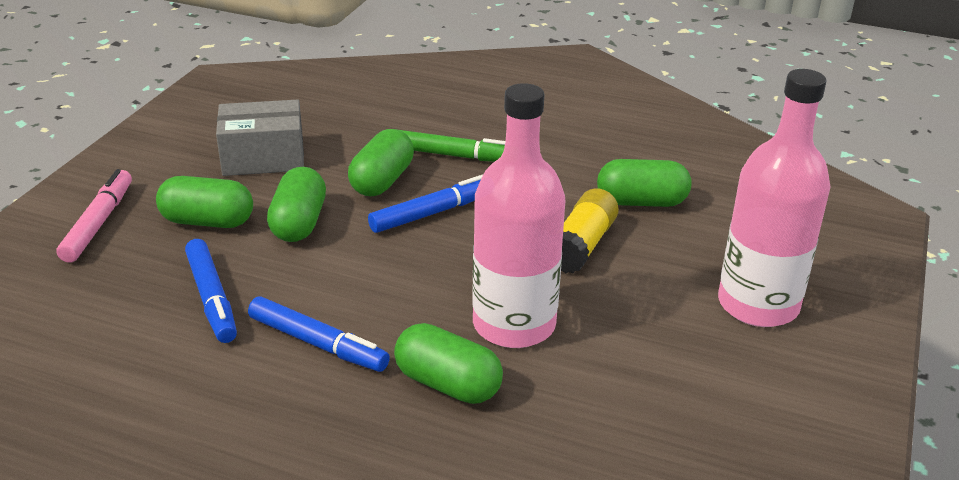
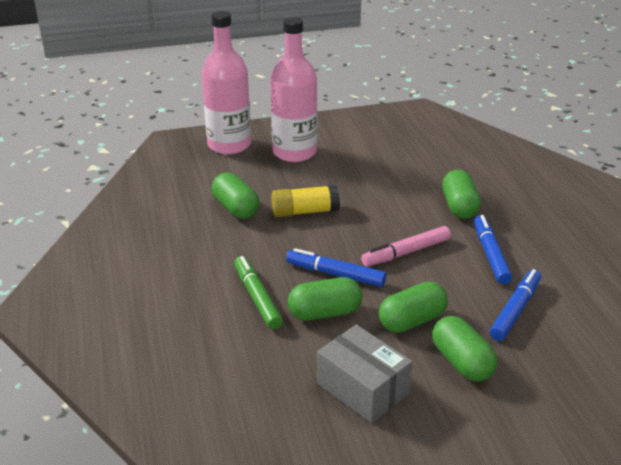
camera: 125 degrees left, 0 degrees up
pink marker [56,169,132,263] -> pink marker moved to [361,226,451,266]
pink bottle [472,83,565,348] -> pink bottle moved to [202,11,251,155]

